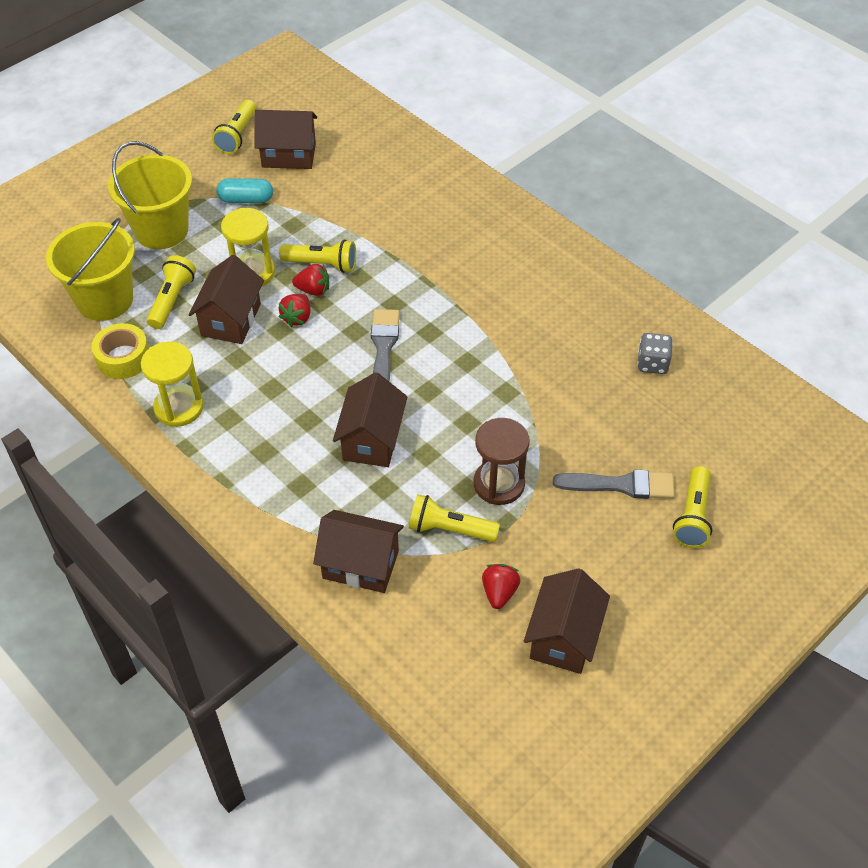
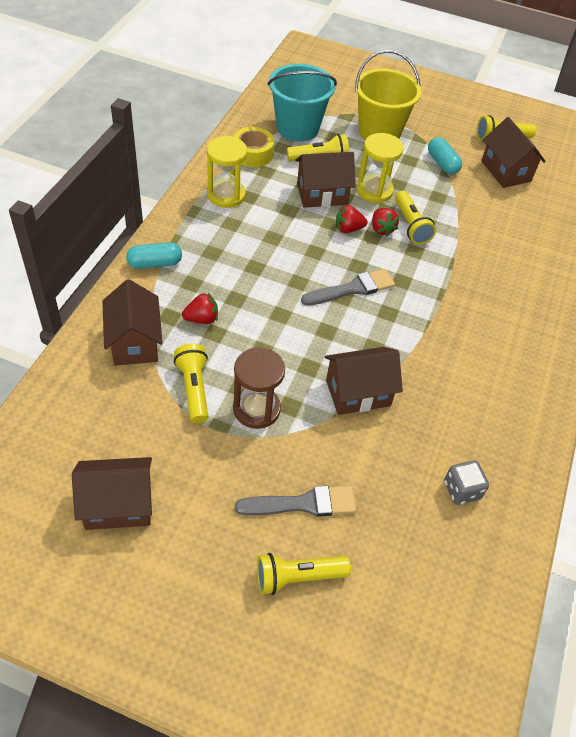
camera: 60 degrees right, 0 degrees up
yellow bucket [46,218,135,321] -> turquoise bucket [267,64,337,141]
brown house [333,372,407,467] -> brown house moved to [325,347,403,415]
red strawberry [482,564,521,609] -> red strawberry moved to [182,293,218,324]
grey brush [553,470,675,499] -> grey brush turned 75 degrees counterclockwise [235,486,357,517]
none -> turquoise capsule [126,242,182,269]

